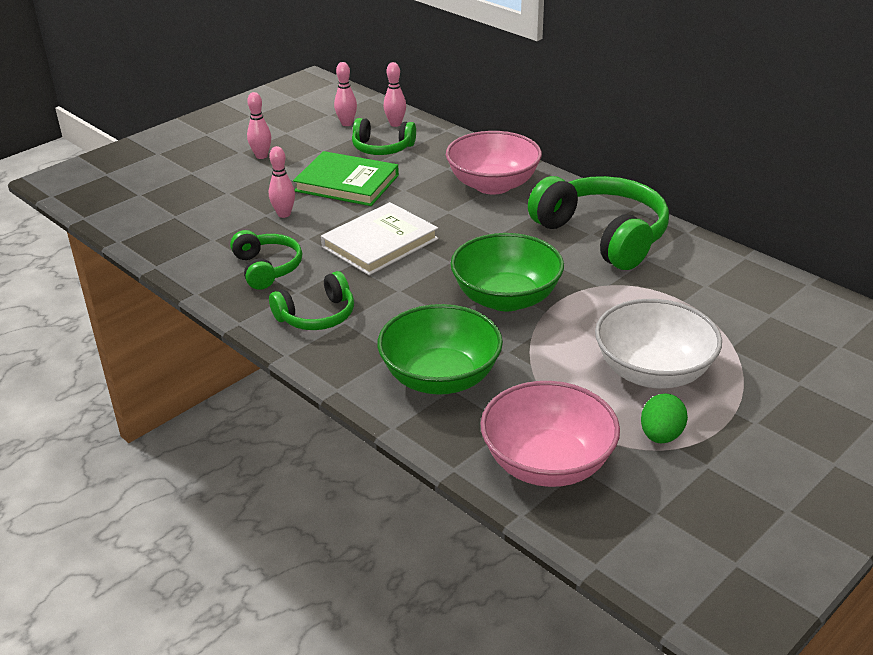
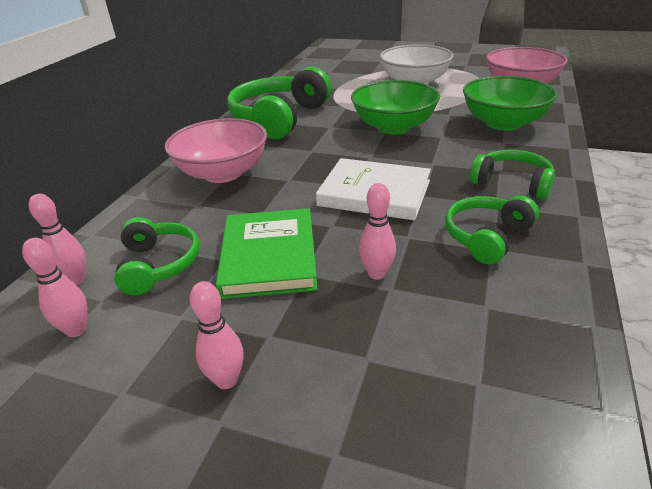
camera: 115 degrees left, 0 degrees up
green egg [641,393,688,443] -> none

